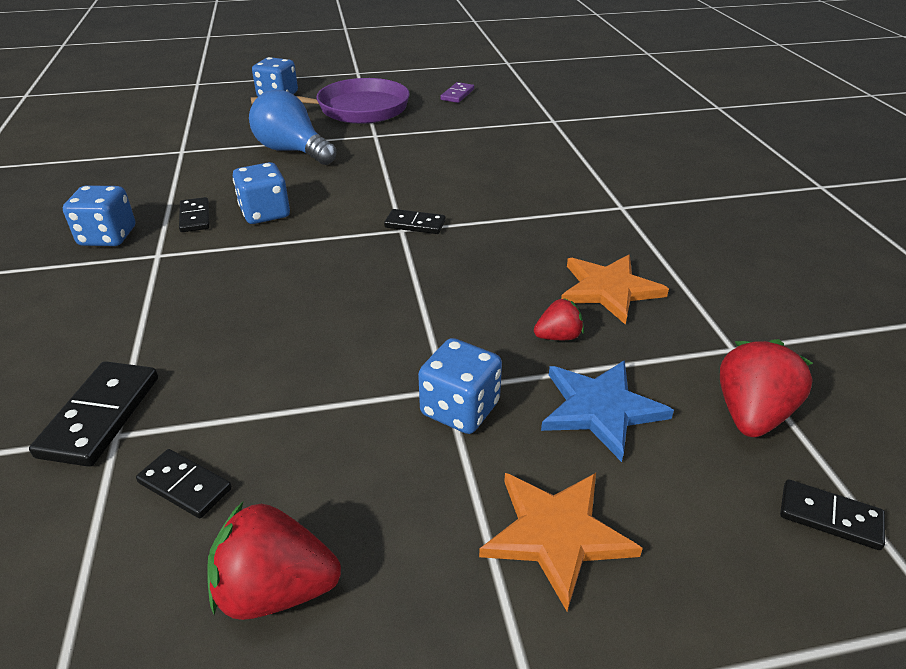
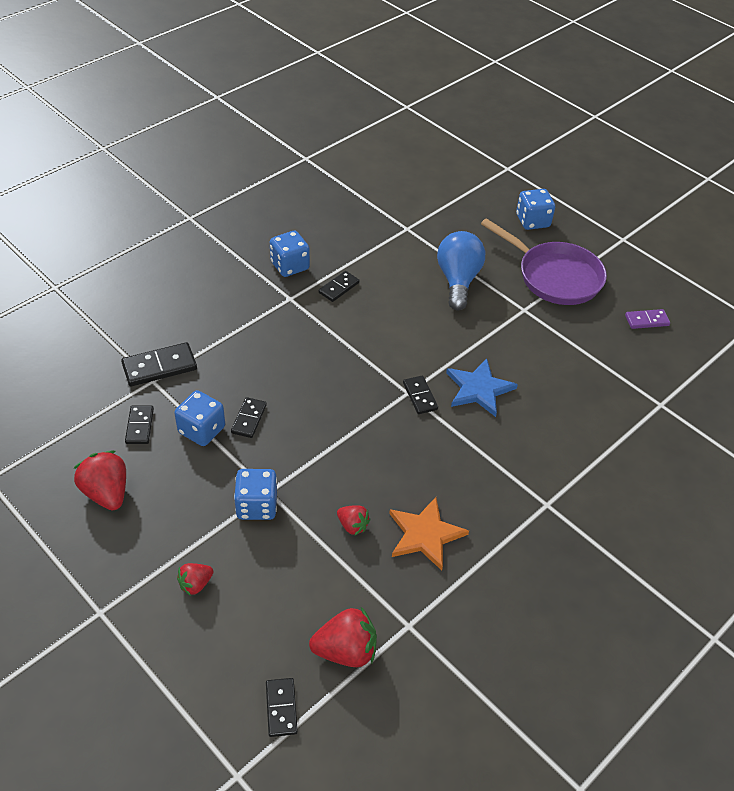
camera: 55 degrees right, 10 degrees up
blue dice [233,162,290,224] -> blue dice moved to [174,390,225,446]
orange star [479,473,643,611] -> red strawberry [177,563,214,596]
blue star [541,360,674,462] -> blue star moved to [446,358,518,417]
none -> black domino [231,397,267,438]

